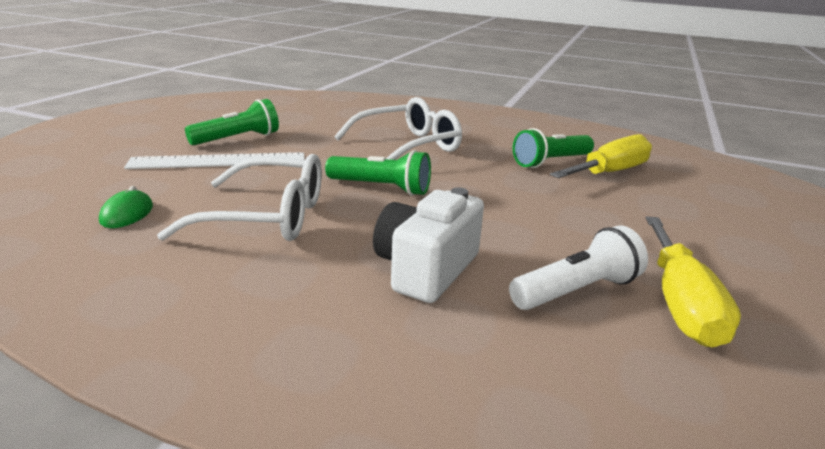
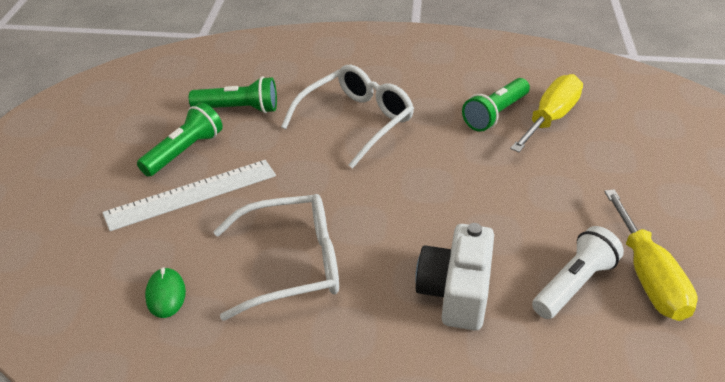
camera: 15 degrees left, 15 degrees up
green flashlight [325,150,431,196] -> green flashlight moved to [189,77,277,113]

